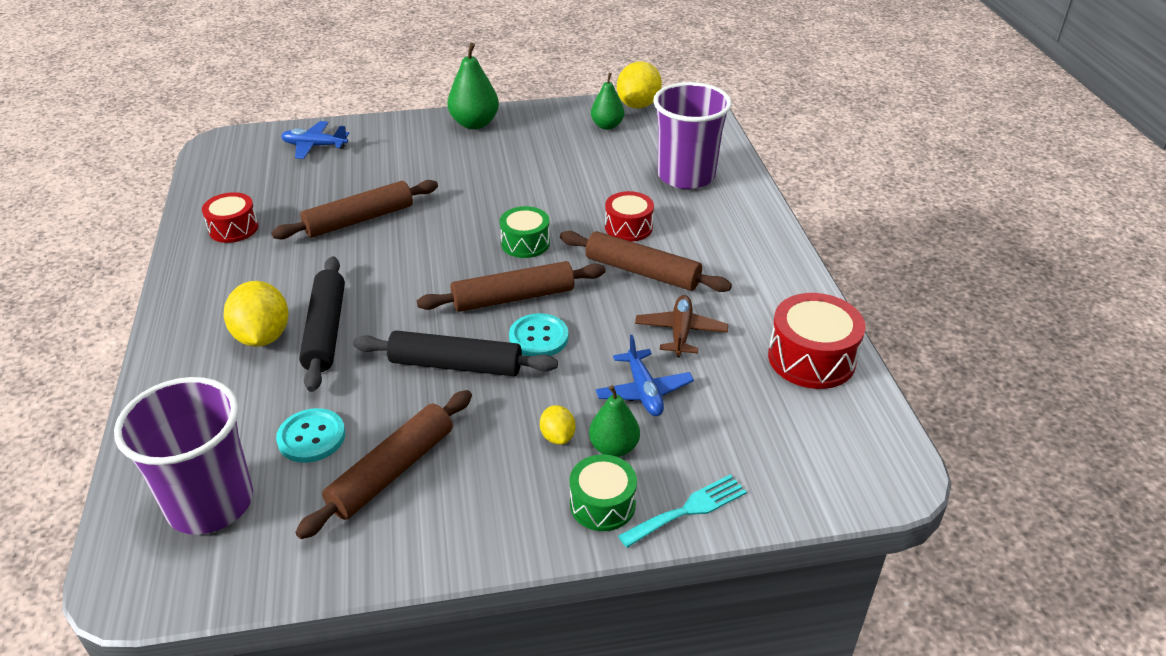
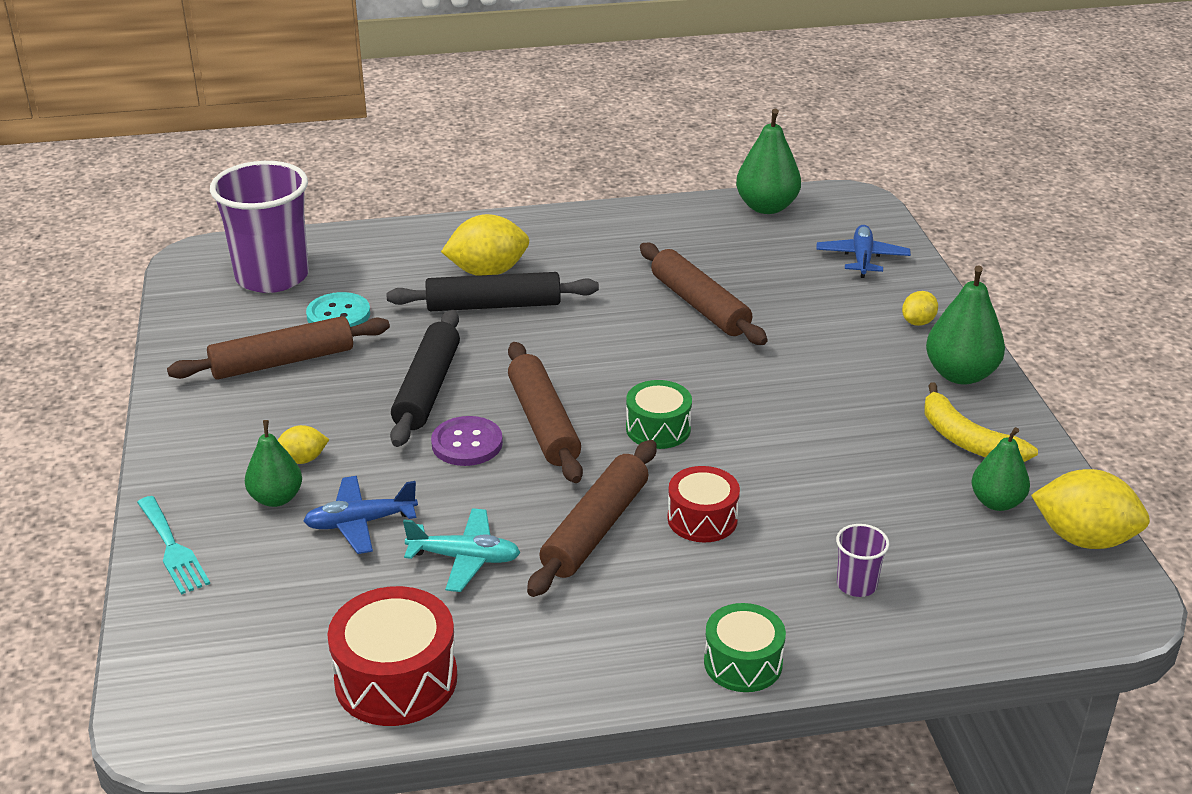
camera: 90 degrees right, 5 degrees down
red drum [202,192,258,243] -> none
brown rolling pin [295,390,472,539] -> brown rolling pin turned 60 degrees counterclockwise [167,316,390,380]
turquoise button [509,313,569,356] -> purple button [431,416,503,466]
green drum [570,454,637,531] -> green drum moved to [704,603,786,692]
brown plane [635,295,728,357] -> turquoise plane [403,508,521,592]
purple cup [653,82,732,189] -> purple cup [836,524,889,597], size x0.42
none -> green pear [736,109,801,214]
none -> yellow lemon [902,291,938,326]
none -> yellow banana [925,382,1038,462]

